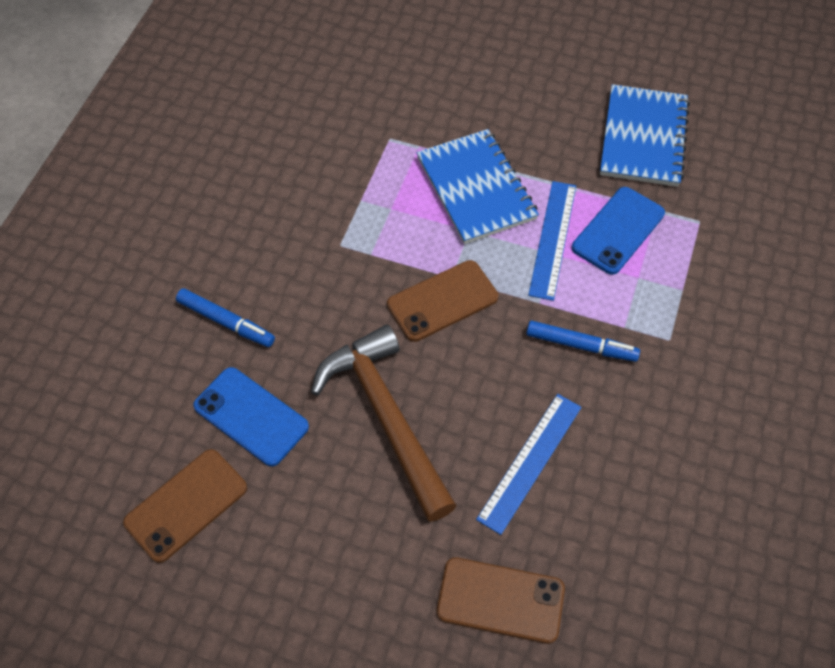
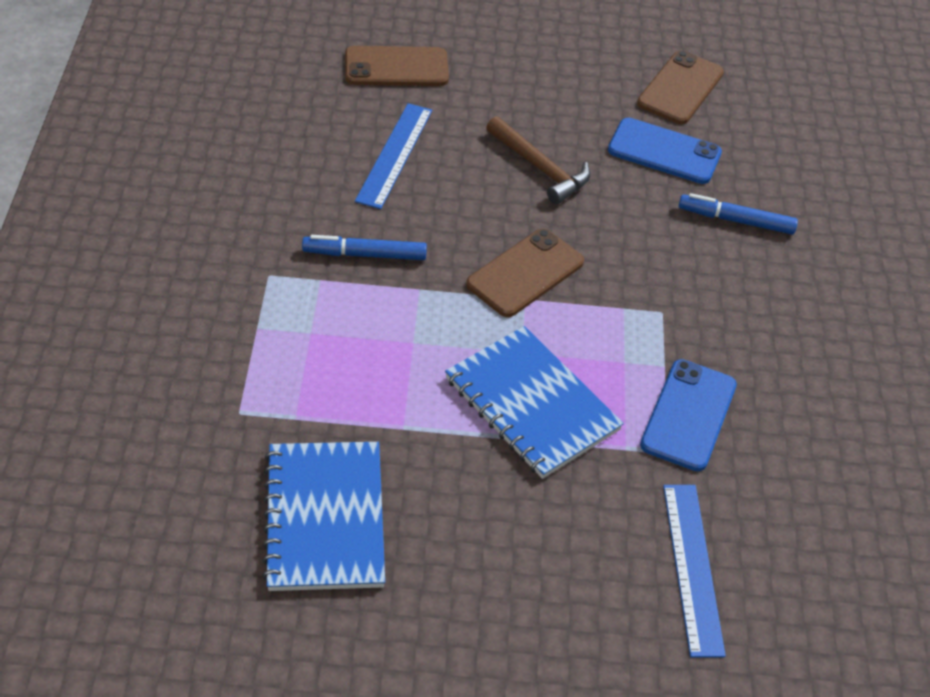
camera: 160 degrees right, 10 degrees down
brown hammer [311,325,457,522] -> brown hammer [486,116,590,205], size x0.61
blue ruler [528,181,576,301] -> blue ruler moved to [663,485,726,658]
blue phone [572,187,665,275] -> blue phone moved to [640,359,737,471]

